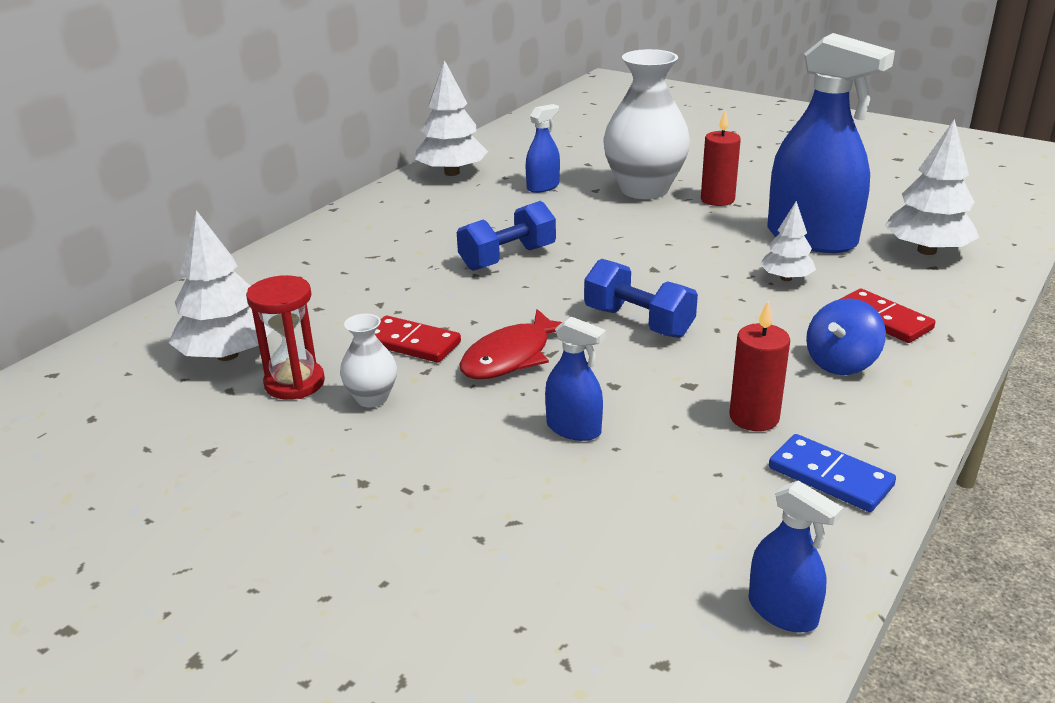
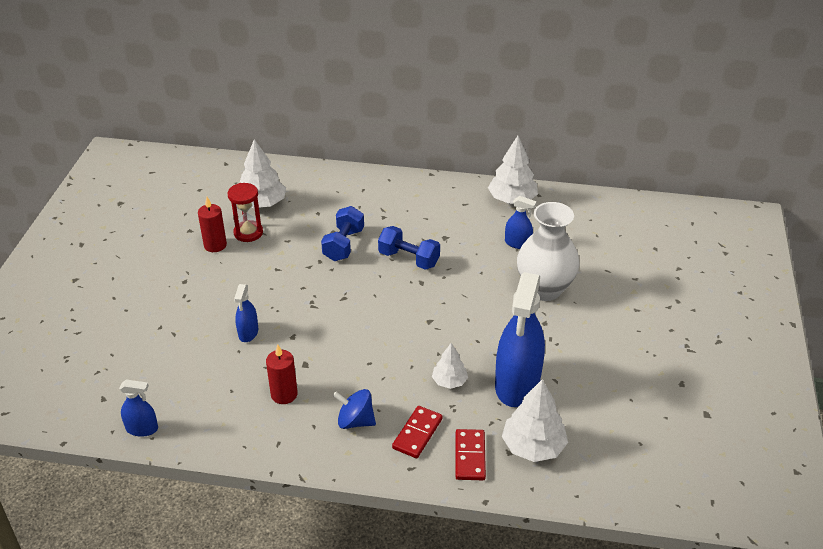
camera: 65 degrees right, 10 degrees up
white vase [340,314,397,407] -> none
red domino [374,316,461,363] -> red domino moved to [455,429,486,480]
red fish [459,309,562,379] -> none
blue dumbbell [584,259,698,338] -> blue dumbbell moved to [321,206,364,261]
red candle [701,111,741,206] -> red candle moved to [198,197,227,252]
blue spray bottle [749,480,843,633] -> blue spray bottle turned 105 degrees counterclockwise [119,379,158,437]
blue domino [769,434,896,512] -> none

